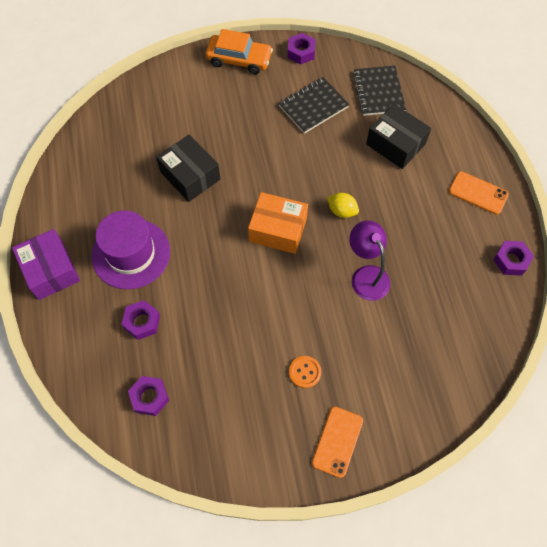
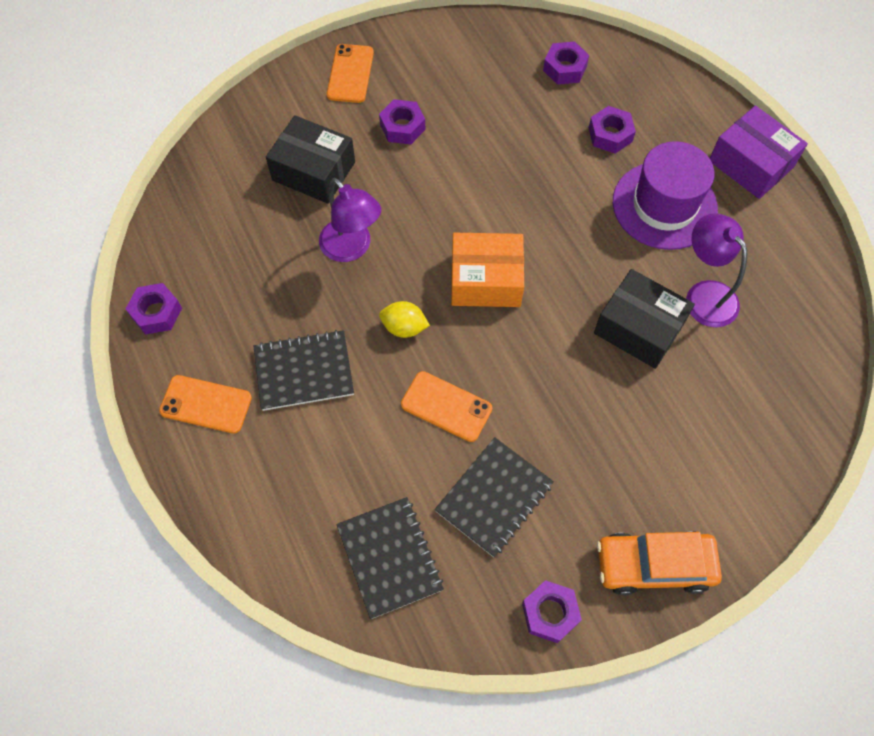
camera: 165 degrees right, 0 degrees up
orange button [289,356,321,388] -> purple nut [379,99,425,144]
black box [366,104,431,169] -> black box moved to [266,115,355,204]
none -> black notebook [254,330,354,411]
none -> orange phone [401,371,492,442]
none -> purple lamp [686,213,747,327]

